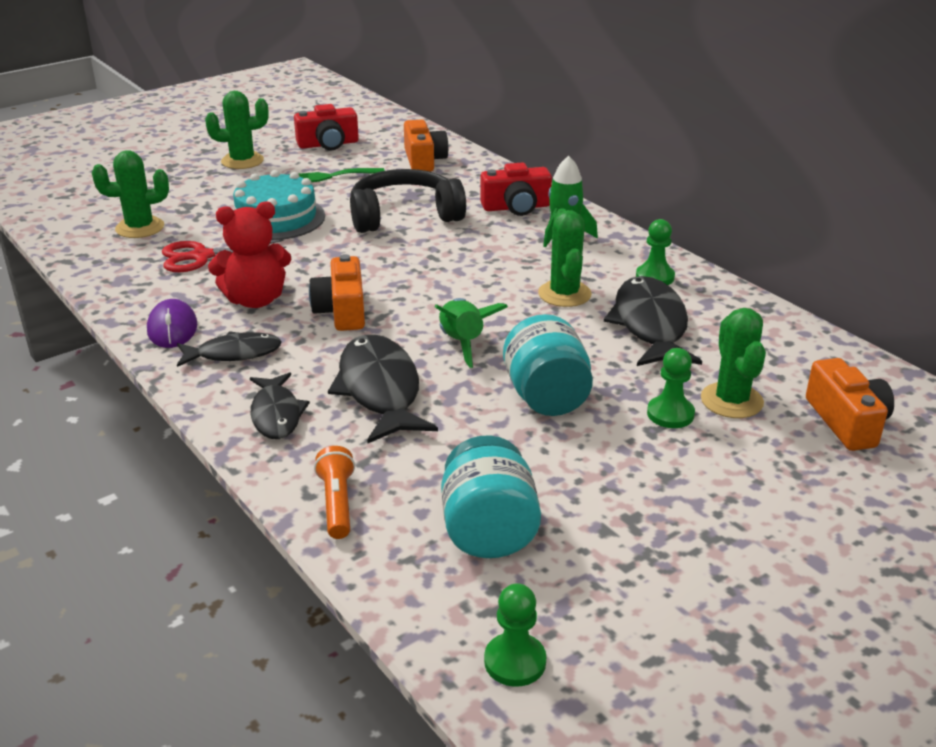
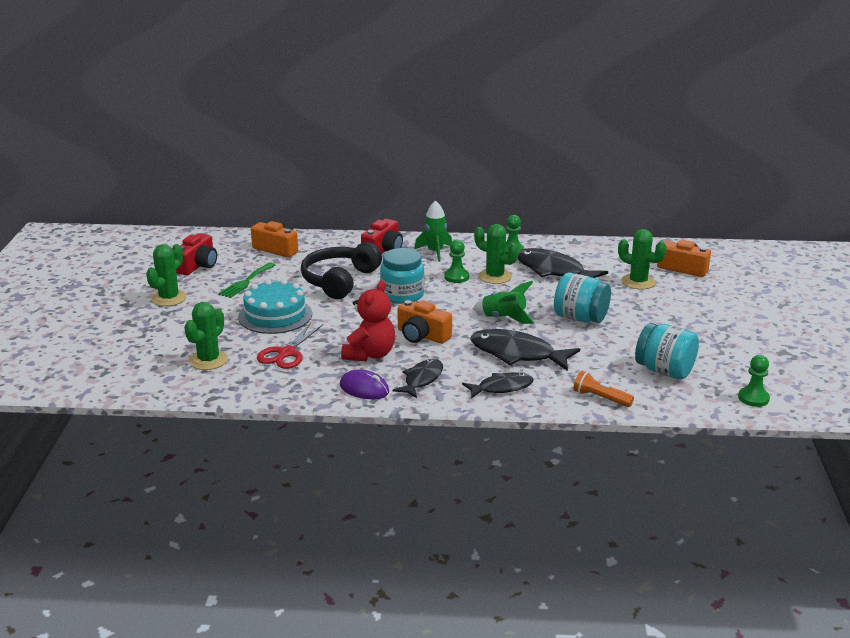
camera: 50 degrees left, 5 degrees down
black fish [250,372,310,439] -> black fish turned 45 degrees counterclockwise [462,373,534,399]
green pawn [647,348,695,428] -> green pawn moved to [444,240,469,283]
none -> turquoise jar [380,248,424,304]

